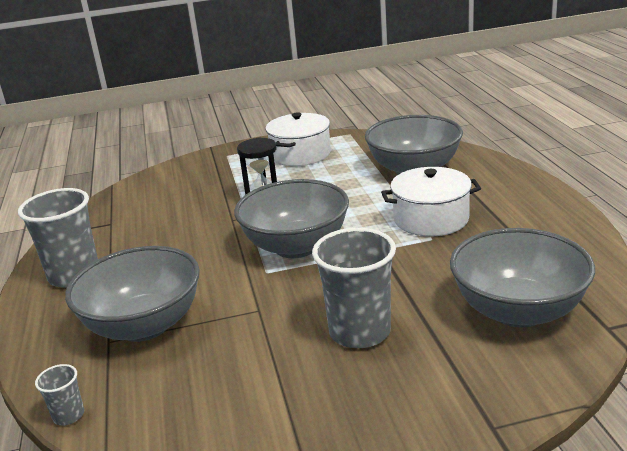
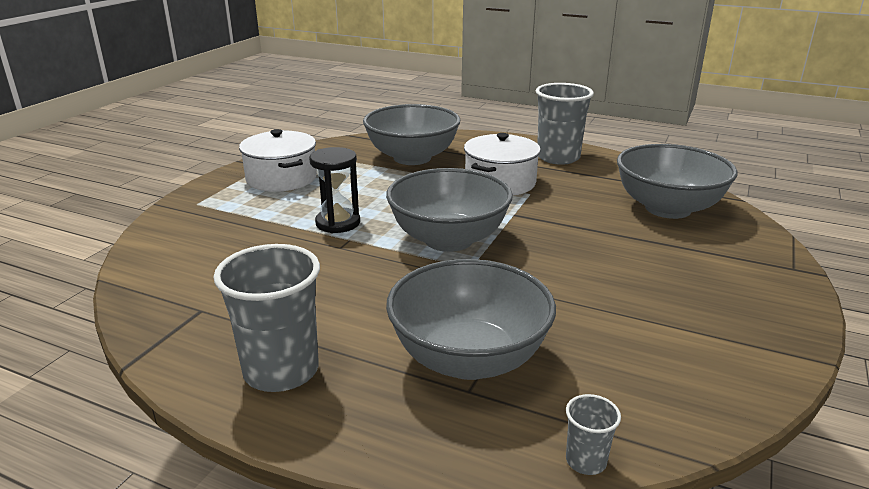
camera: 55 degrees left, 0 degrees up
grey cup [312,228,396,348] -> grey cup moved to [536,83,594,165]

